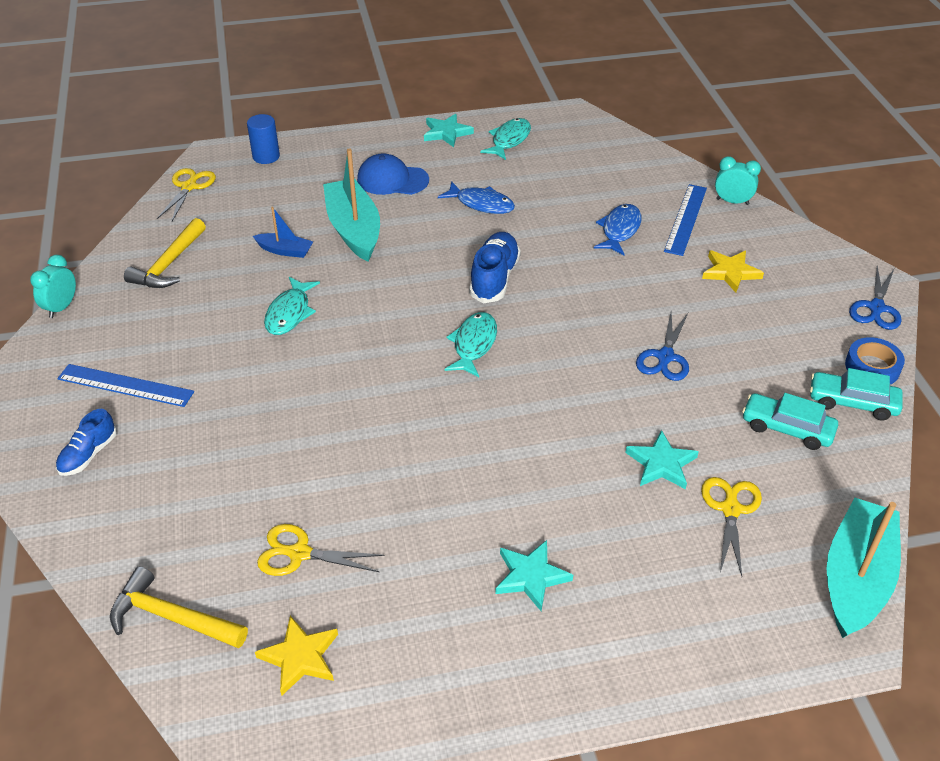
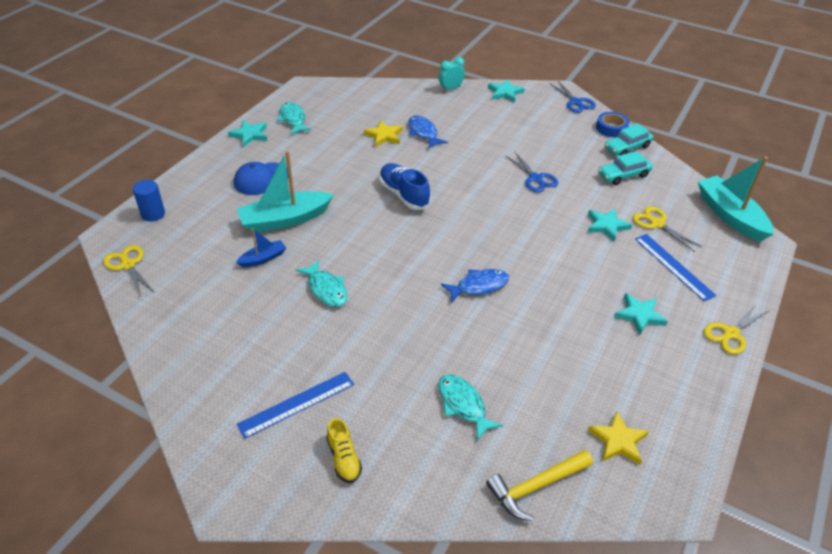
camera: 50 degrees left, 0 degrees up
turquoise clock [30,255,76,318] -> none
blue shoe [56,409,117,476] -> yellow shoe [326,418,362,483]
yellow hammer [124,218,206,288] -> none
yellow scissors [257,524,385,576] -> yellow scissors moved to [704,303,770,354]
turquoise boat [323,148,380,262] -> turquoise boat turned 45 degrees counterclockwise [237,151,334,233]
blue fish [438,181,515,214] -> blue fish moved to [441,269,509,302]
turquoise fish [444,312,497,377] -> turquoise fish moved to [438,375,503,441]
blue ruler [664,184,707,256] -> blue ruler moved to [635,234,716,301]
yellow star [702,250,764,293] -> yellow star moved to [364,121,403,147]
none -> turquoise star [488,79,525,103]

